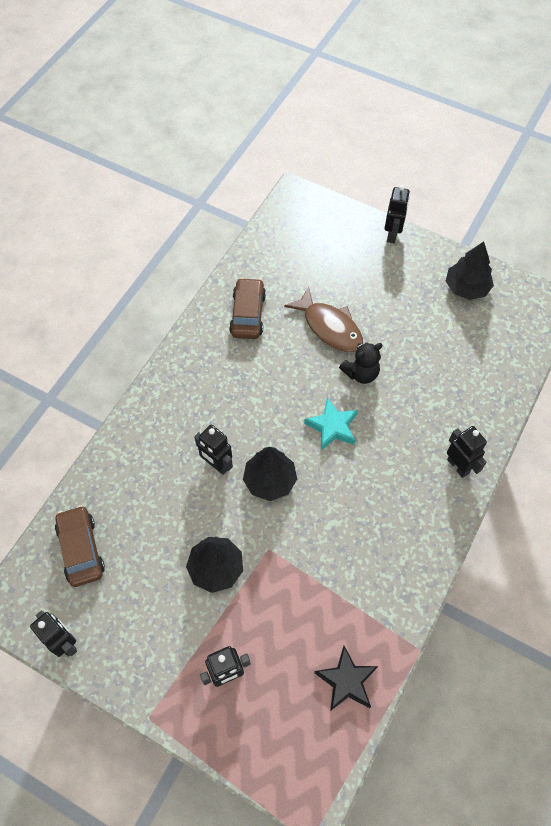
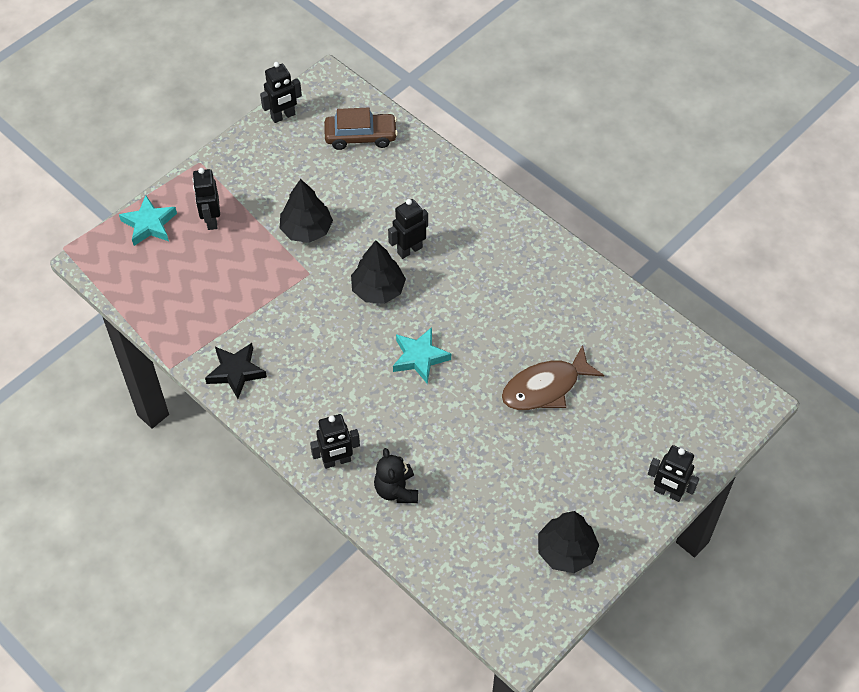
camera: 105 degrees right, 5 degrees down
brown car [229,278,266,339] -> none
black star [314,646,378,711] -> black star moved to [205,343,267,399]
black teddy bear [339,342,382,384] -> black teddy bear moved to [374,448,418,503]
none -> turquoise star [119,195,177,246]

